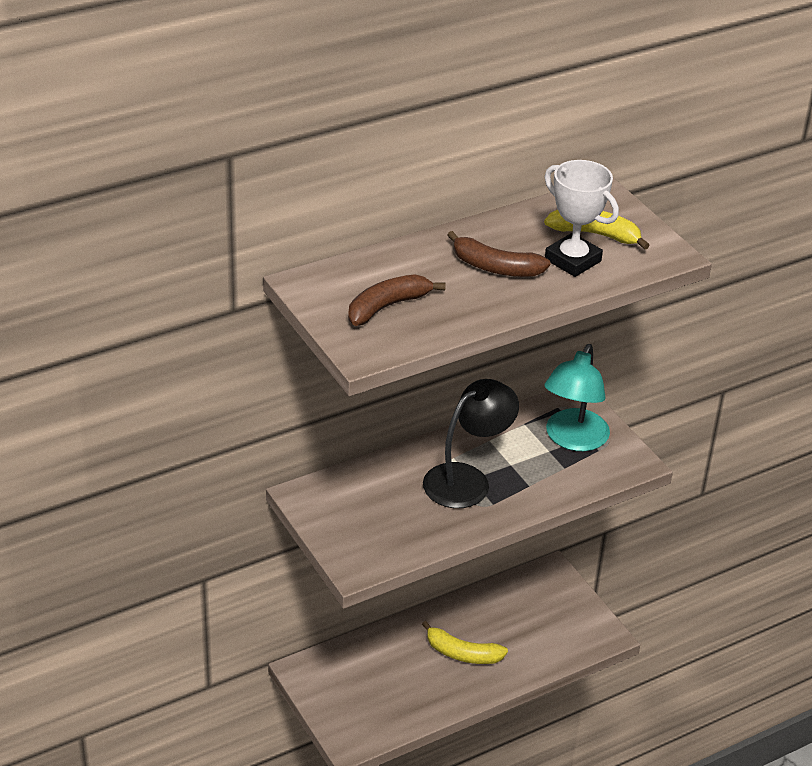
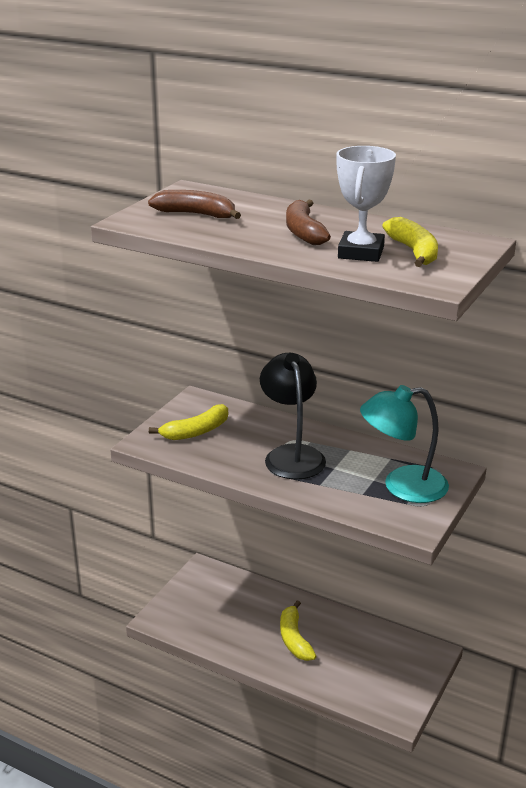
camera: 60 degrees right, 10 degrees down
black lamp [423,379,519,508] -> black lamp turned 120 degrees counterclockwise [260,353,326,479]
none -> yellow banana [149,404,228,440]

